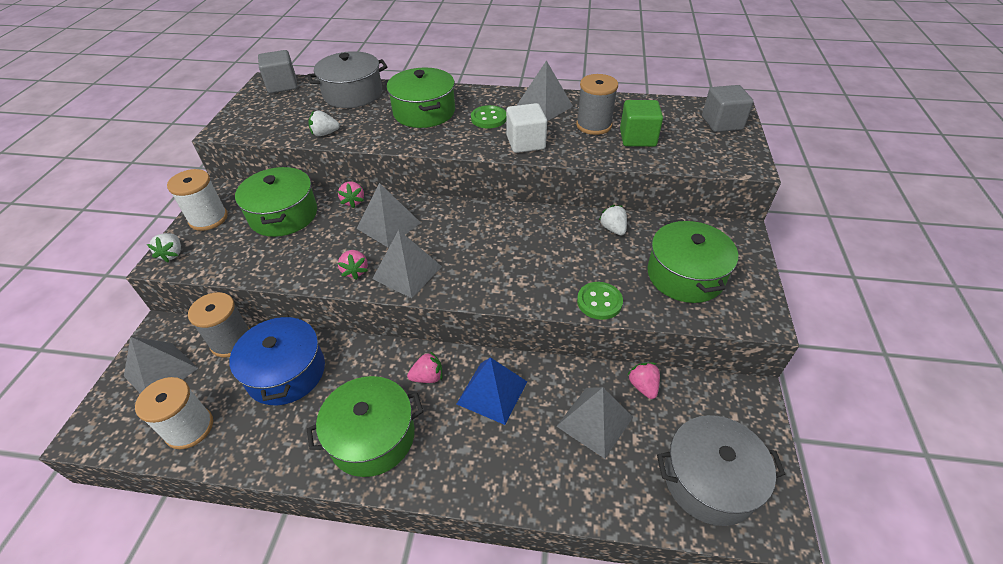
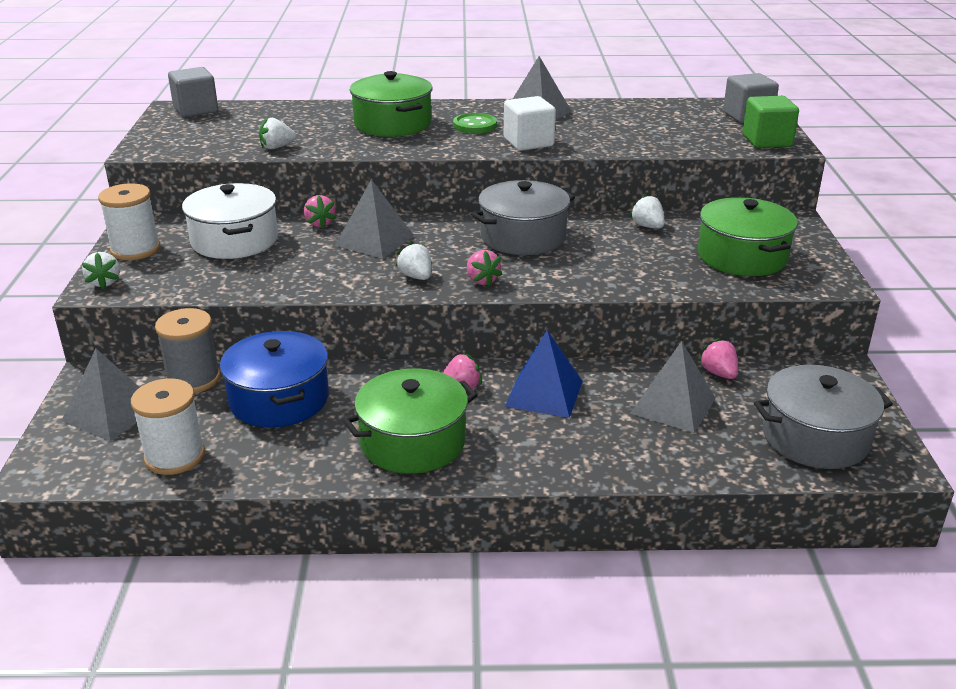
camera: 10 degrees left, 15 degrees down
green pot [235,167,317,237] -> white pot [182,183,278,259]
grey pot [307,51,387,108] -> grey pot moved to [471,180,575,255]
pink strawberry [338,250,368,280] -> pink strawberry moved to [467,250,503,286]
grey pyramid [372,230,442,298] -> white strawberry [396,242,431,280]
grey spool [576,74,618,135] -> none
green button [577,282,623,320] -> none
green cube [620,100,663,147] -> green cube moved to [742,96,799,148]

